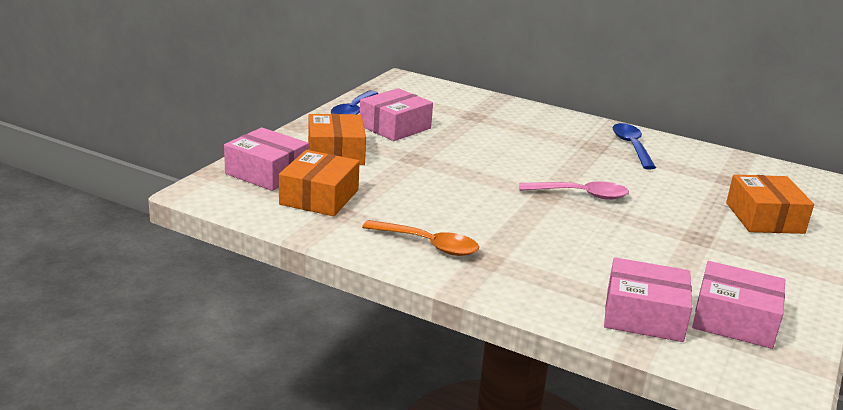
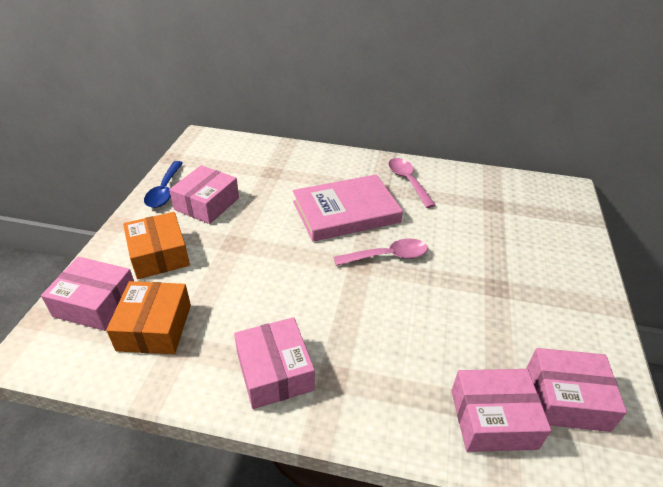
camera: 15 degrees left, 15 degrees up
orange spoon [362,220,479,256] -> pink box [234,317,315,409]
blue spoon [612,123,656,169] -> pink spoon [388,158,436,208]
orange box [726,174,814,234] -> none
none -> pink book [293,175,403,242]

